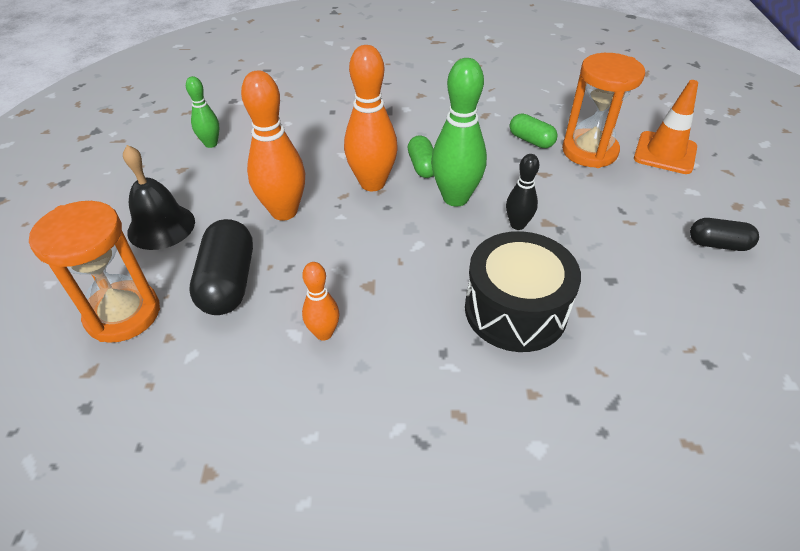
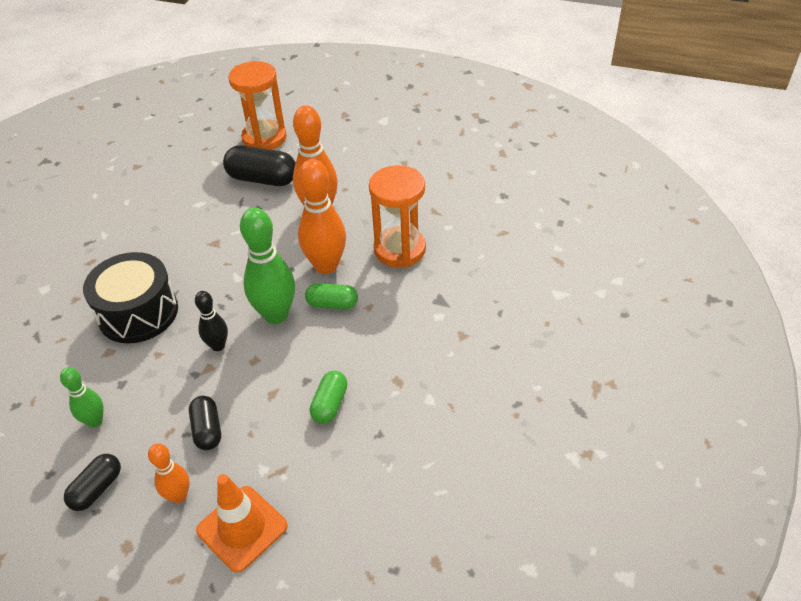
camera: 110 degrees right, 0 degrees up
black bell [123,145,195,250] -> none
green bowling pin [186,76,219,148] -> green bowling pin moved to [60,367,104,427]
orange bowling pin [302,262,339,341] -> orange bowling pin moved to [148,443,190,503]
green capsule [510,114,558,148] -> green capsule turned 45 degrees counterclockwise [310,371,348,424]
orange hourglass [562,53,645,168] -> orange hourglass moved to [369,165,426,268]
none -> black capsule [189,396,221,450]

